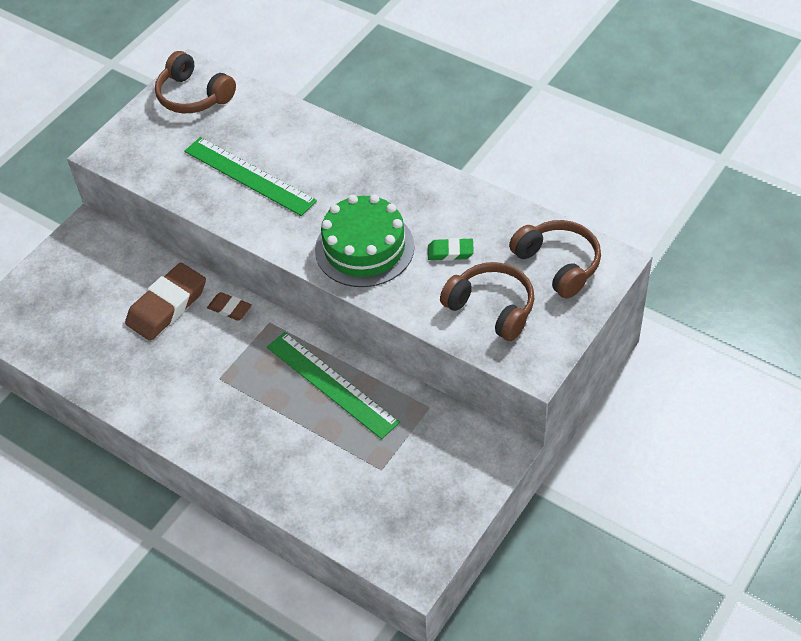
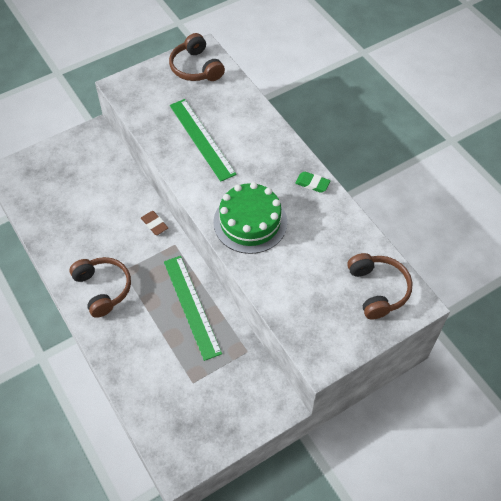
camera: 20 degrees right, 5 degrees up
brown eraser [125,263,206,341] -> none
green eraser [428,238,474,261] -> green eraser moved to [295,172,330,193]
brown headphones [440,262,534,341] -> brown headphones moved to [69,257,131,318]

